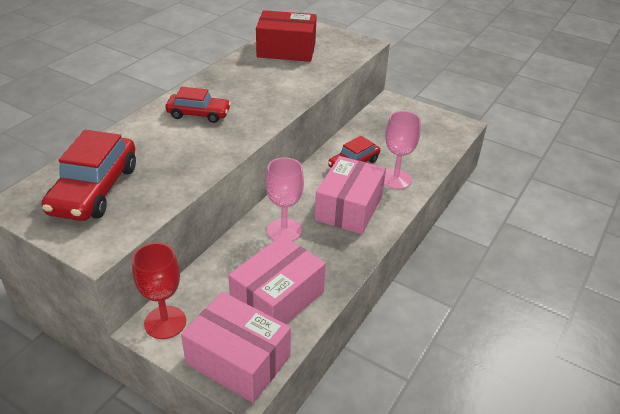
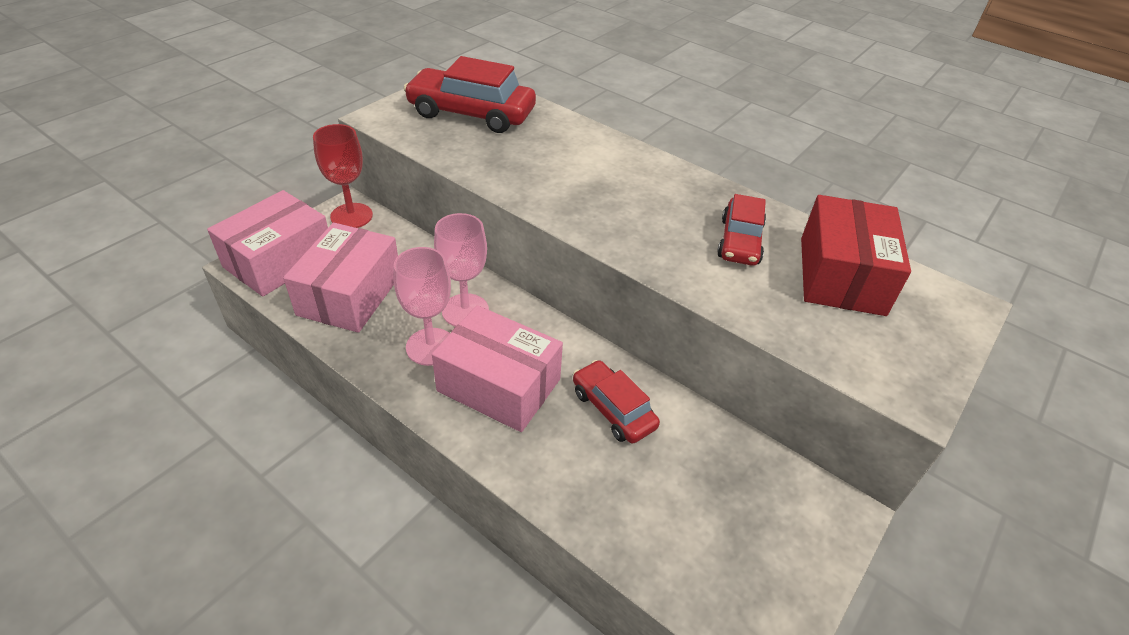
camera: 95 degrees right, 5 degrees up
red car [165,87,231,123] -> red car moved to [717,194,766,266]
pink box [228,235,326,324] -> pink box turned 60 degrees clockwise [283,222,398,333]
pink goblet [384,111,421,189] -> pink goblet moved to [394,247,451,366]

